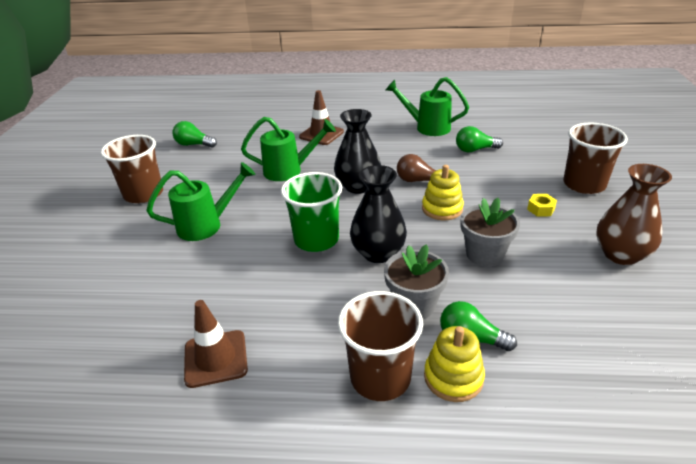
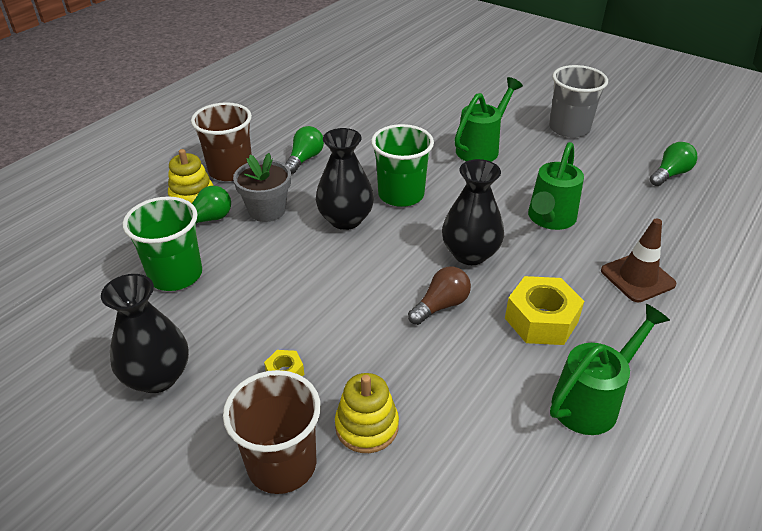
camera: 120 degrees right, 5 degrees up
brown cup [101,135,163,203] -> grey cup [549,65,608,138]
green watering can [146,162,255,241] -> green watering can turned 150 degrees counterclockwise [454,77,523,162]
brown traffic cone [184,300,248,388] -> none
yellow stacking toy [422,165,464,220] -> yellow stacking toy moved to [335,373,399,453]
green light bulb [456,126,503,153] -> green light bulb moved to [285,126,324,174]
grey flower pot [461,198,520,267] -> none
brown vase [596,164,672,265] -> black vase [101,274,189,393]
none -> green cup [123,196,202,291]
none -> yellow nut [505,276,584,345]

